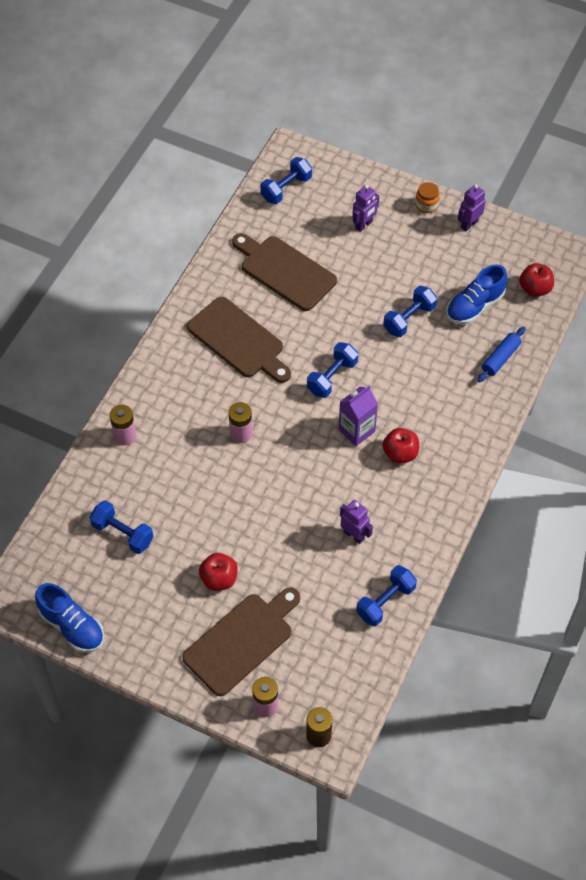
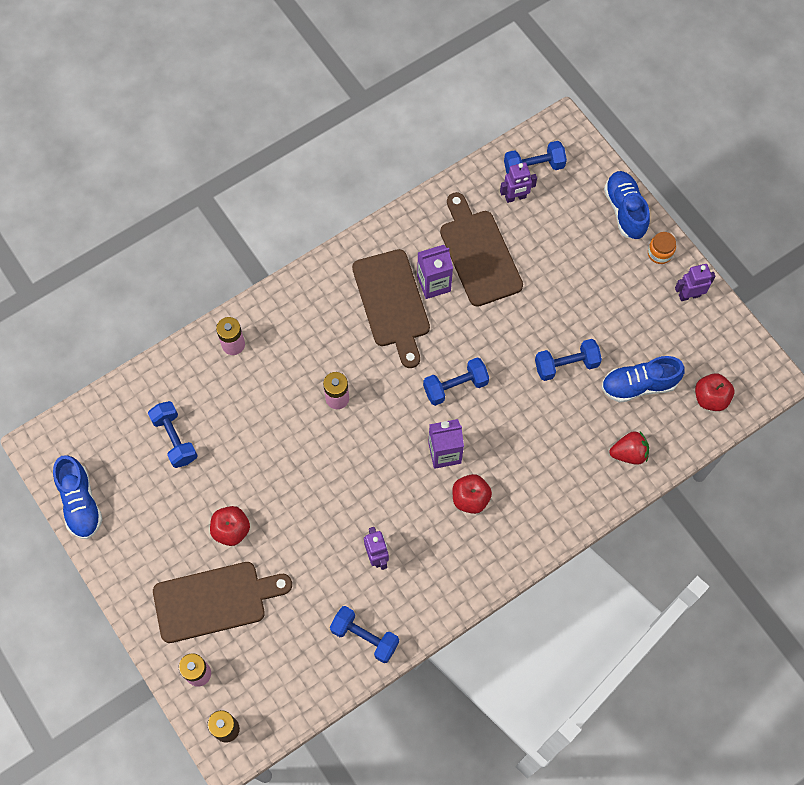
camera: 30 degrees right, 10 degrees up
purple robot [352,185,379,232] -> purple robot moved to [500,162,537,203]
blue dumbbell [356,565,417,626] -> blue dumbbell turned 45 degrees clockwise [330,606,399,663]
blue rolling pin [477,327,525,383] -> red strawberry [609,431,649,465]
none -> purple carton [417,245,453,299]
none -> blue shoe [604,171,650,240]

